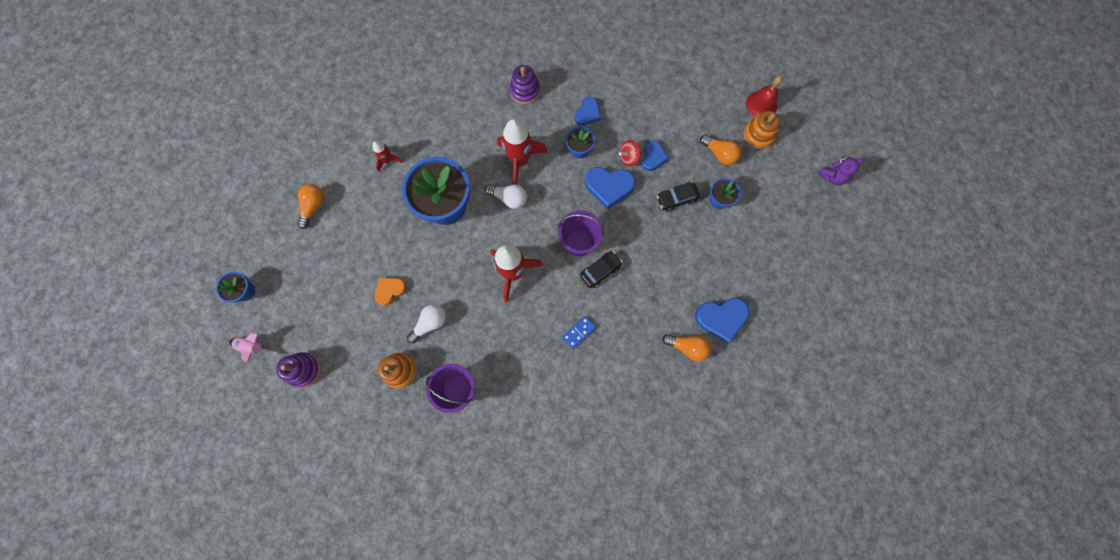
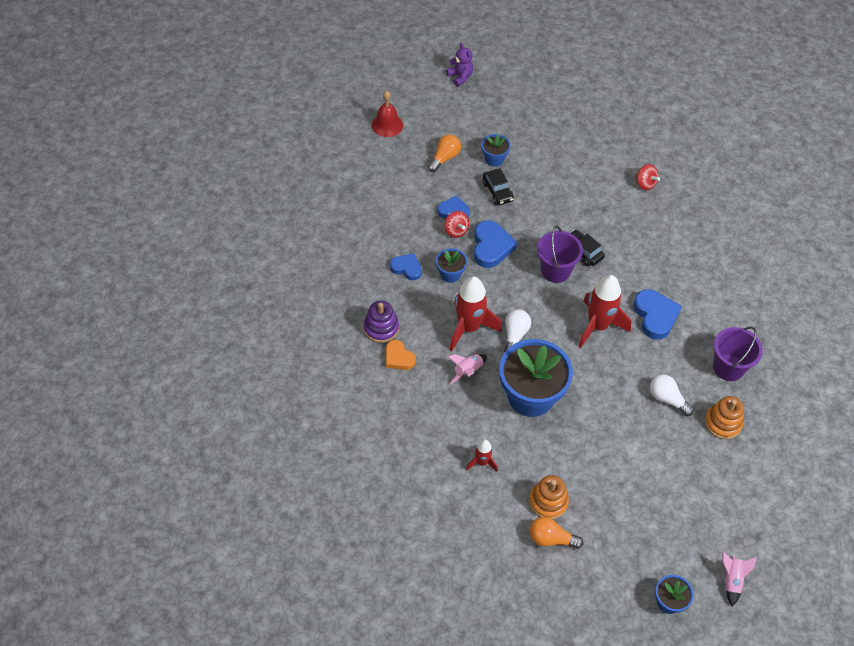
camera: 95 degrees left, 20 degrees down
purple stacking toy [276,352,321,387] -> none
orange heart [375,277,407,306] -> orange heart moved to [386,340,416,370]
blue domino [562,316,596,349] -> none
orange light bulb [662,334,711,362] -> red spinning top [636,164,660,190]
blue heart [695,298,749,343] -> blue heart moved to [633,289,682,340]
orange stacking toy [743,111,780,149] -> orange stacking toy moved to [529,475,569,519]
none -> pink rocket [448,354,487,384]

